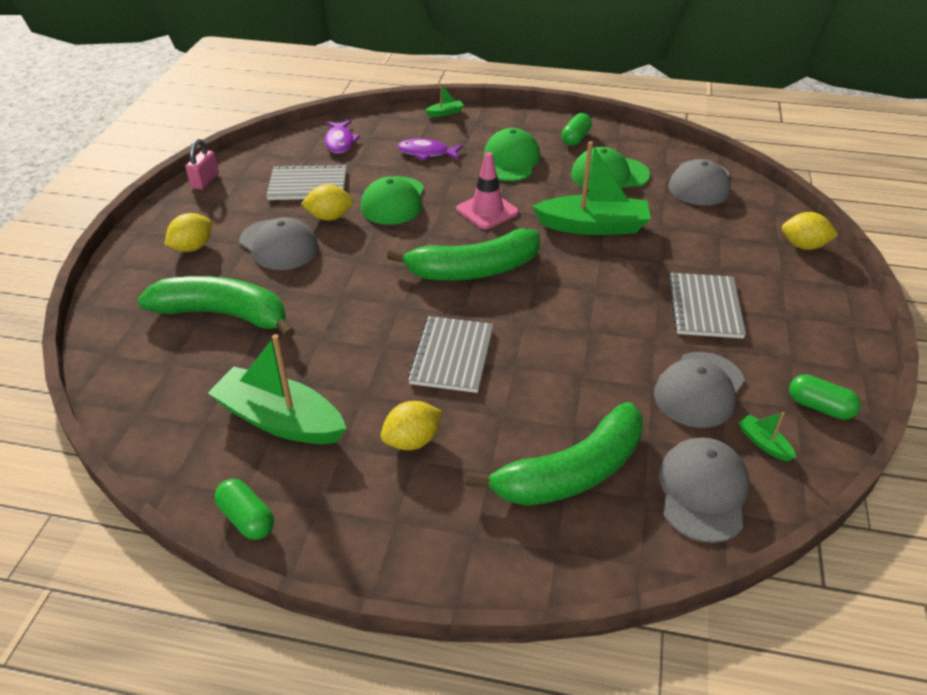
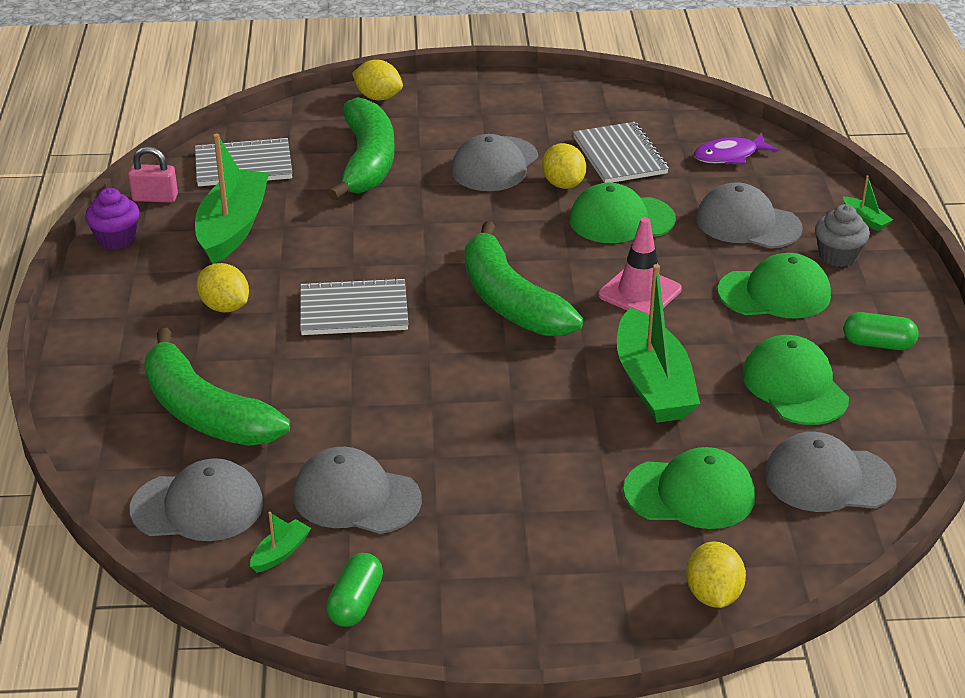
camera: 75 degrees right, 5 degrees down
yellow lemon [164,213,212,252] -> yellow lemon moved to [352,60,403,100]
pink padlock [186,139,219,190] -> pink padlock moved to [128,146,178,203]
green capsule [215,479,274,540] -> purple cupcake [85,188,140,250]
purple fish [398,138,463,160] -> grey cap [696,182,803,248]
grey notebook [669,273,746,338] -> grey notebook moved to [195,137,293,186]
none -> green cap [623,447,755,529]
none -> grey cupcake [815,204,870,267]

